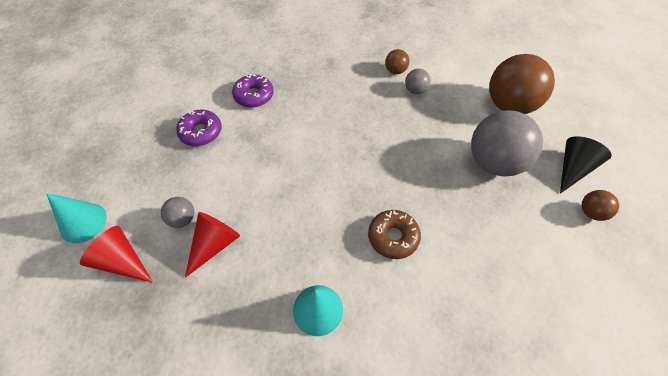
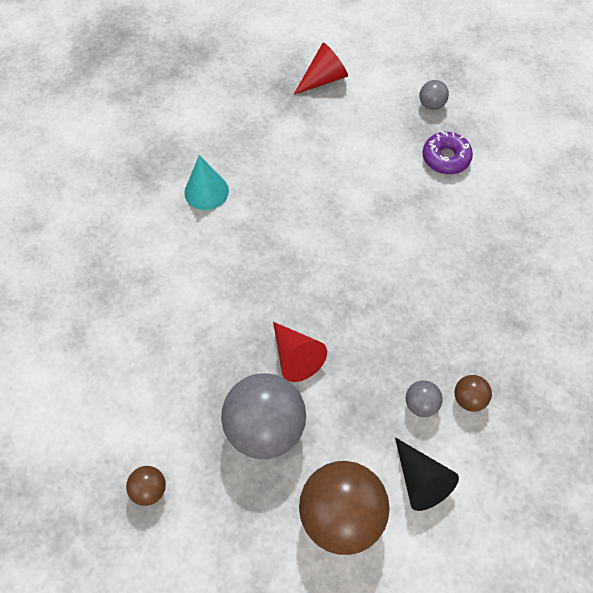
camera: 115 degrees right, 5 degrees up
turquoise cone [46,193,107,243] -> none
grey ball [161,197,194,228] -> grey ball moved to [419,80,449,110]
red cone [185,212,240,278] -> red cone moved to [273,322,327,382]
purple donut [232,74,274,108] -> none
brown donut [368,210,421,259] -> none
black cone [560,136,612,194] -> black cone moved to [395,437,459,511]

